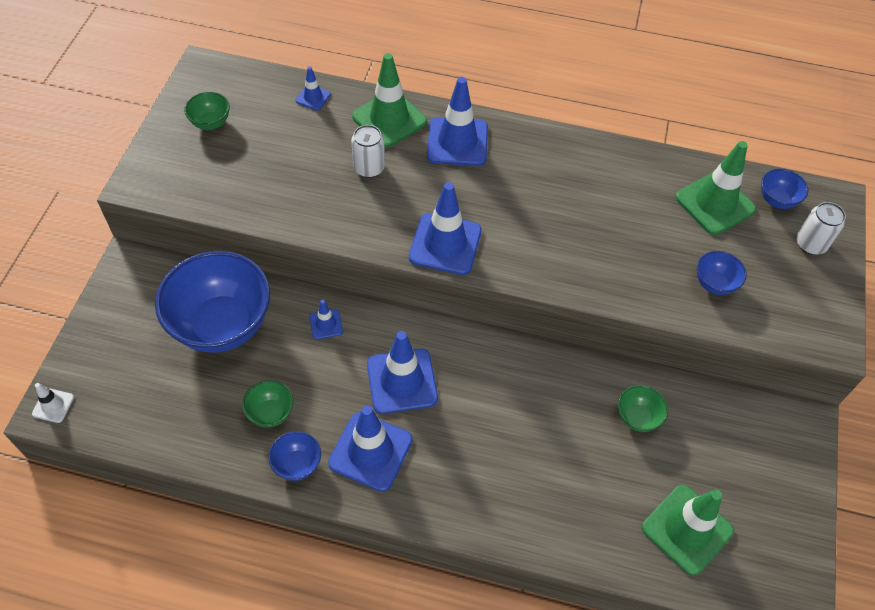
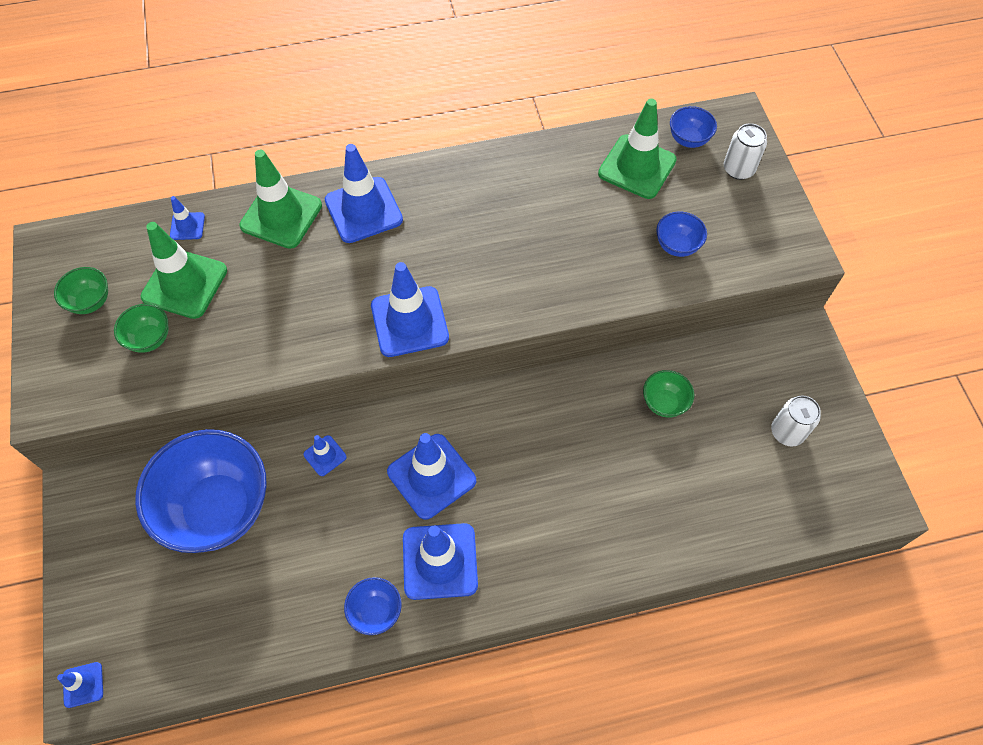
camera: 25 degrees left, 5 degrees up
white traffic cone [32,383,74,423] -> blue traffic cone [57,662,103,708]
green bowl [242,380,293,428] -> green bowl moved to [114,304,168,353]
white can [351,125,385,178] -> white can moved to [771,395,821,447]
green traffic cone [642,485,734,576] -> green traffic cone moved to [140,222,227,319]

